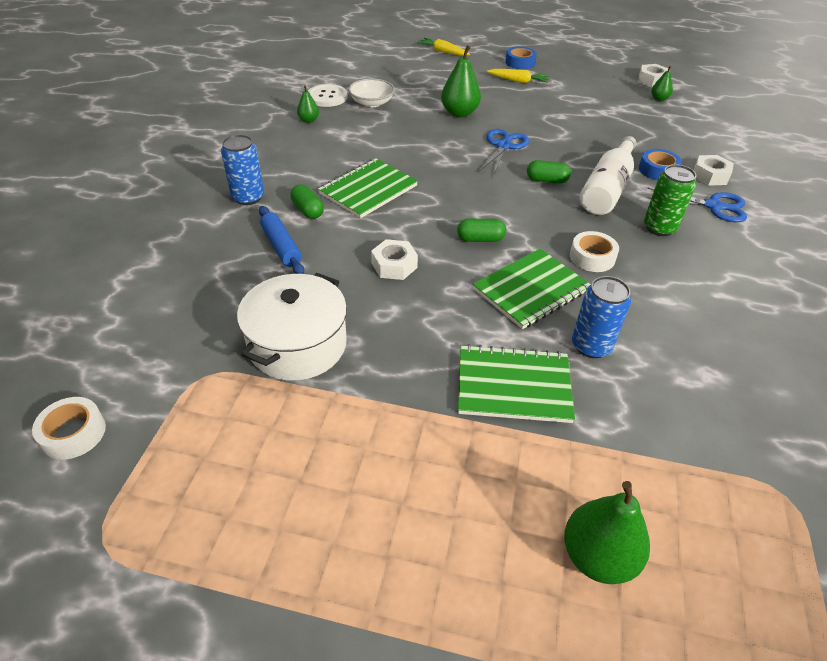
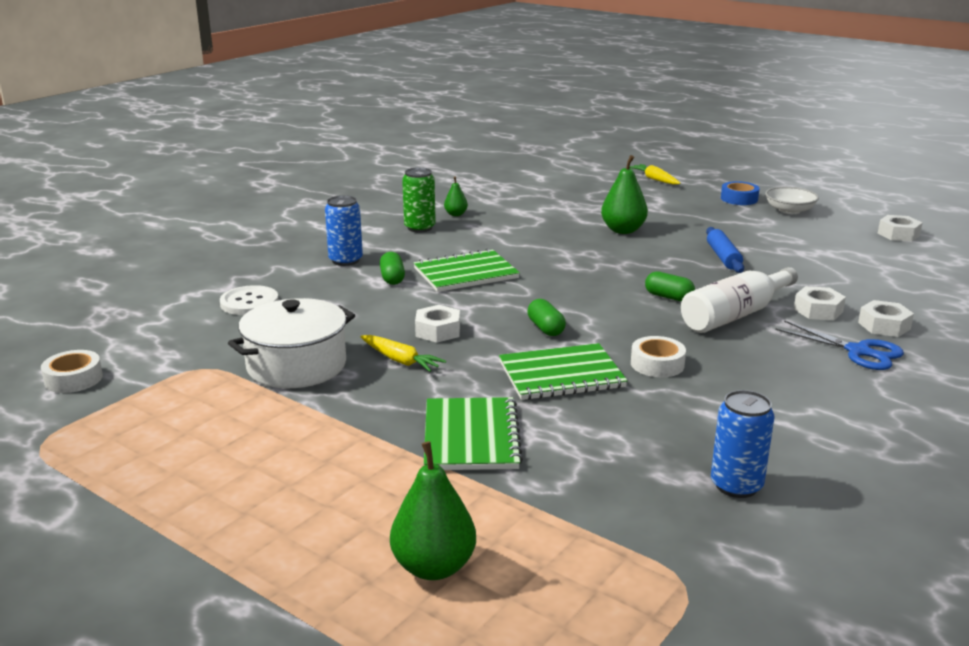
camera: 25 degrees right, 20 degrees down
blue rolling pin [259,206,304,274] -> blue rolling pin moved to [706,227,744,273]
white button [308,84,348,107] -> white button moved to [220,285,279,315]
white bowl [348,78,395,107] -> white bowl moved to [765,187,819,214]
green capsule [457,219,506,242] -> green capsule turned 45 degrees clockwise [527,299,566,336]
green notebook [458,344,575,423] -> green notebook turned 60 degrees clockwise [424,397,523,470]
blue scissors [478,129,529,176] -> none
yellow carrot [487,69,549,83] -> yellow carrot moved to [360,335,446,372]
blue can [572,276,631,358] -> blue can moved to [711,390,774,498]
blue tape [639,149,682,180] -> white nut [794,286,846,321]
green can [644,164,696,236] -> green can moved to [402,167,436,232]
green pear [651,66,673,101] -> none

